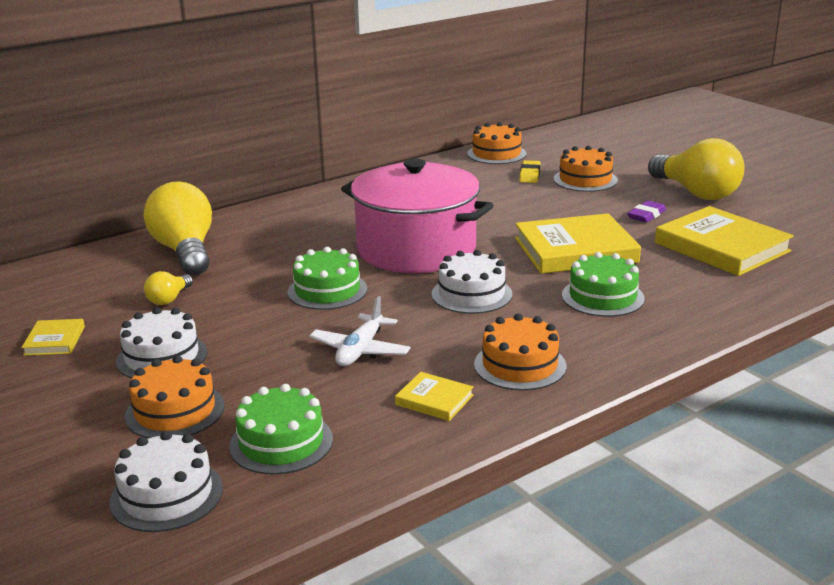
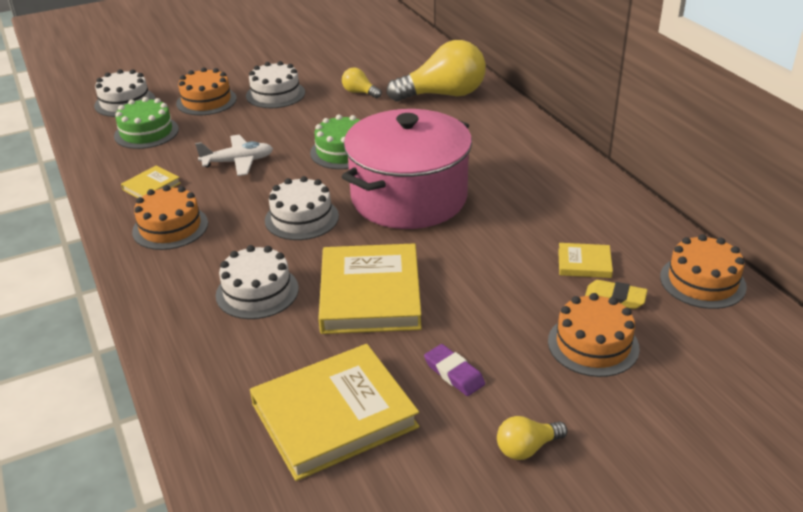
camera: 100 degrees right, 10 degrees up
yellow book [21,319,85,356] -> yellow book moved to [558,243,613,278]
white plane [309,296,411,366] -> white plane turned 135 degrees clockwise [195,135,273,176]
green cake [562,252,645,317] -> white cake [216,245,299,319]
yellow light bulb [648,138,744,200] -> yellow light bulb [497,416,567,460], size x0.46

